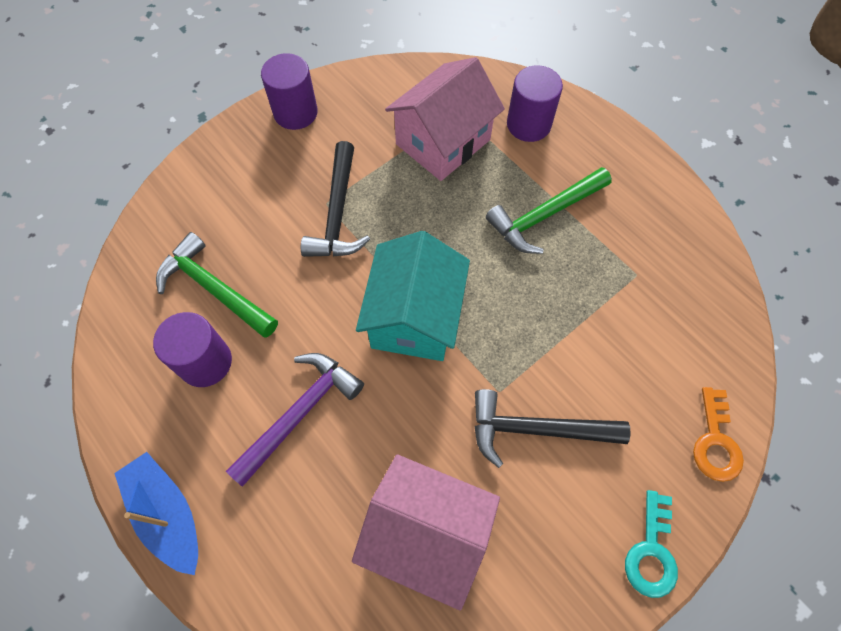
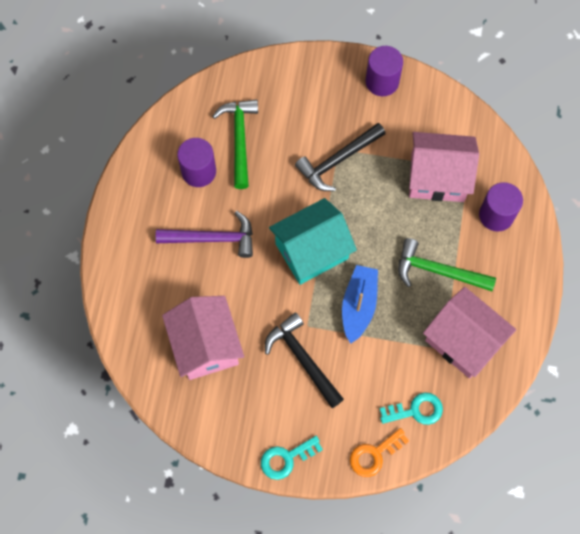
camera: 50 degrees right, 5 degrees up
blue boat [114,452,198,575] -> blue boat moved to [342,265,378,343]
none -> turquoise key [380,392,443,425]
none -> pink house [423,287,516,379]

